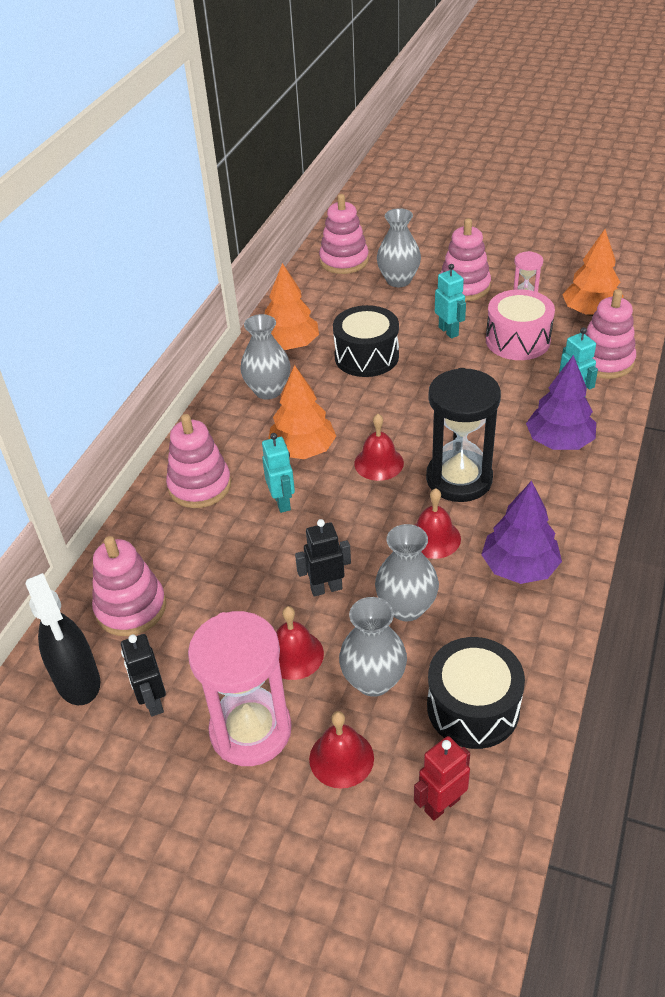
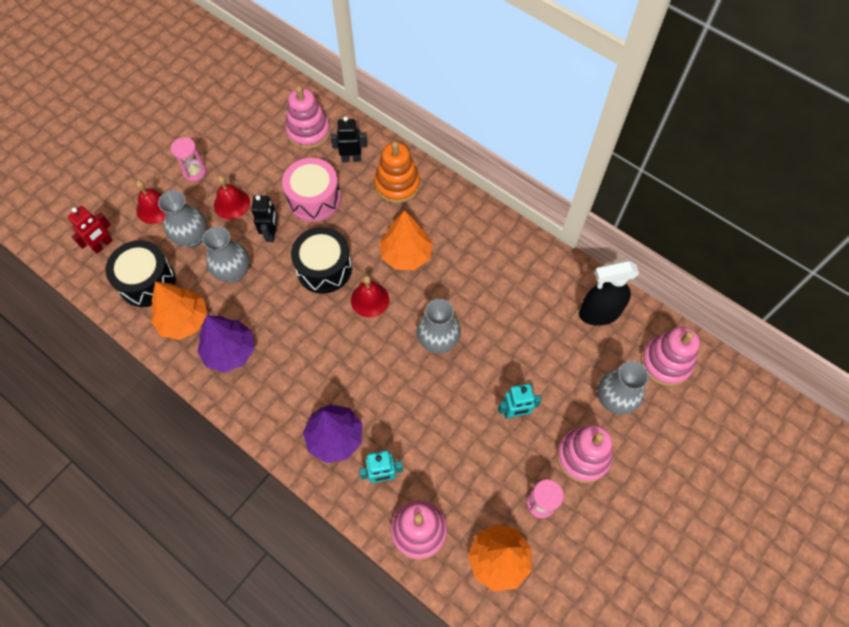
camera: 105 degrees right, 20 degrees up
black spray bottle [25,573,100,705] -> black spray bottle moved to [579,261,639,326]
black robot [121,634,166,717] -> black robot moved to [331,116,367,162]
pink stacking toy [166,414,231,508] -> orange stacking toy [374,141,420,203]
pink hourglass [188,611,292,766] -> pink hourglass [171,137,207,182], size x0.51
grey vase [240,314,291,400] -> grey vase moved to [417,299,461,353]
turquoise robot [262,433,295,513] -> none
orange tree [265,263,319,350] -> orange tree moved to [151,282,207,340]
black drum [333,305,399,377] -> black drum moved to [291,227,352,294]
red robot [414,736,470,821] -> red robot turned 60 degrees clockwise [67,206,113,254]
red bell [415,488,461,559] -> none
black hourglass [426,368,501,502] -> none
pink drum [486,289,555,360] -> pink drum moved to [282,158,341,222]

